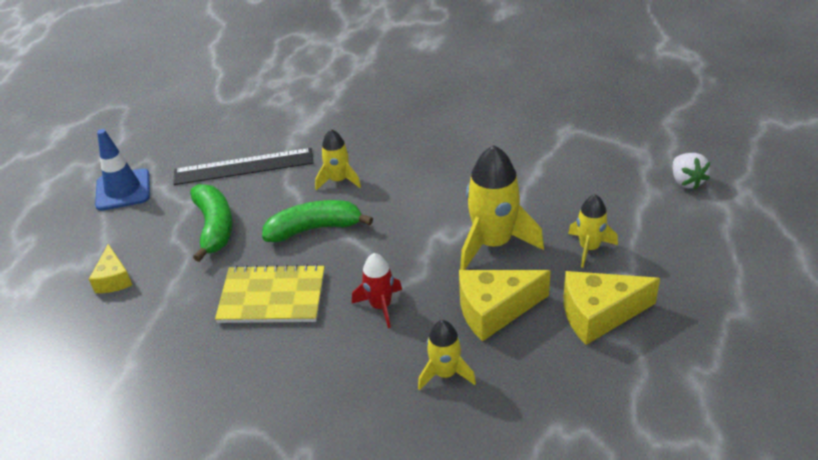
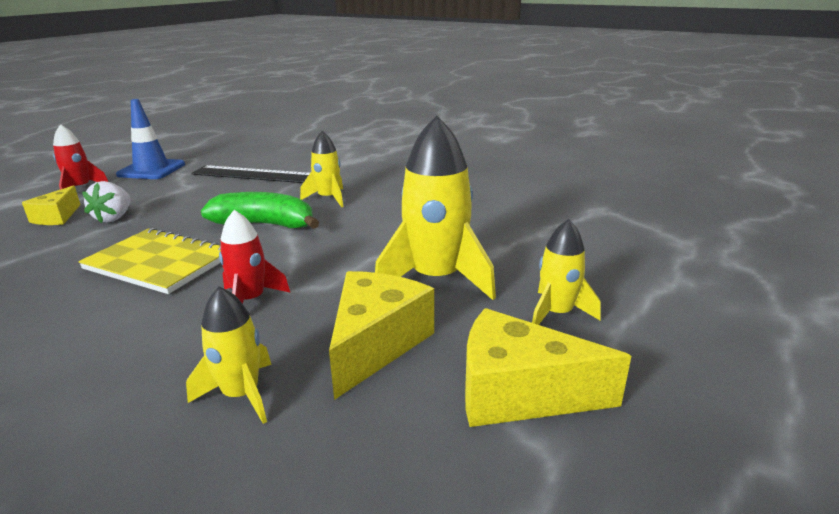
camera: 20 degrees right, 15 degrees down
green banana [190,184,233,262] -> none
yellow cheese [459,270,551,341] -> yellow cheese turned 105 degrees clockwise [329,271,434,400]
white strawberry [672,153,710,190] -> white strawberry moved to [82,181,130,223]
none -> red rocket [53,124,108,190]

